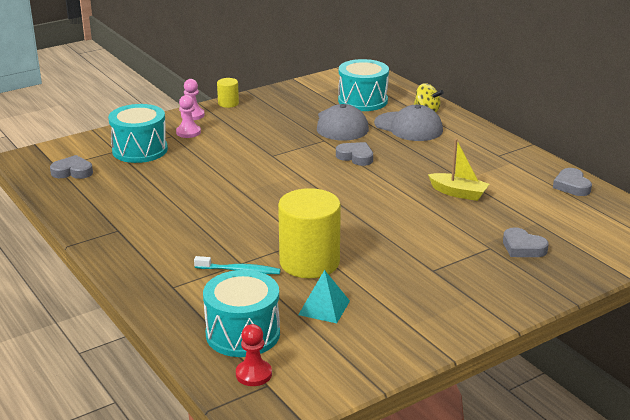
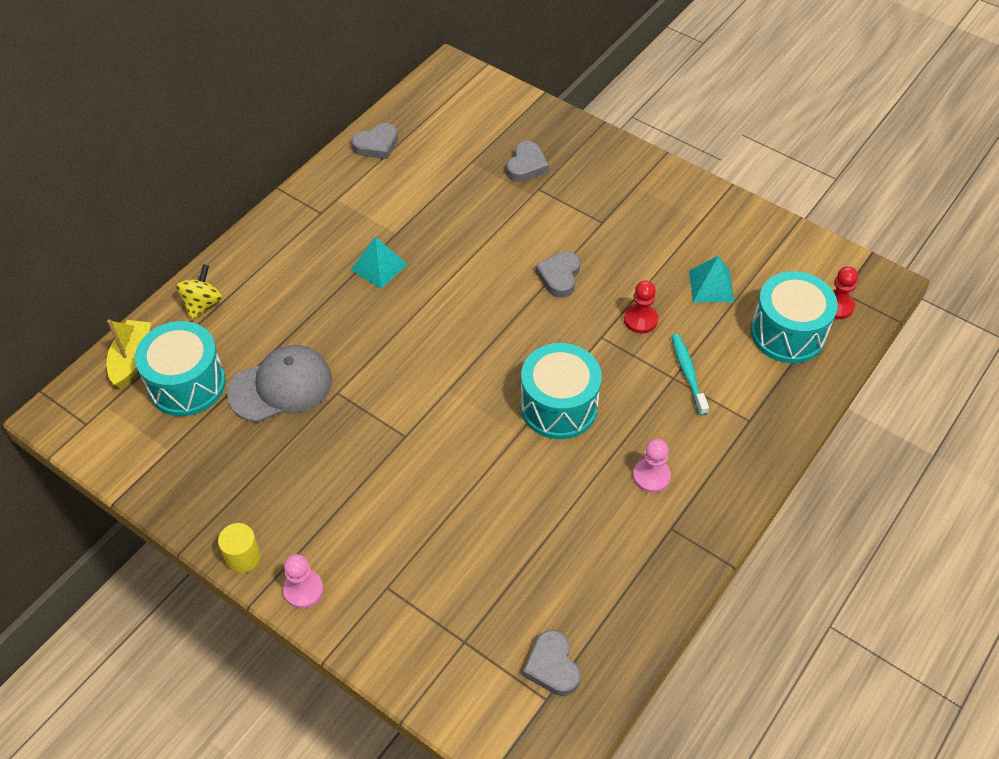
camera: 110 degrees left, 25 degrees up
turquoise drum [108,104,168,163] -> turquoise drum moved to [520,343,602,439]
pink pawn [176,95,201,138] -> pink pawn moved to [633,439,671,493]
yellow cylinder [278,188,341,278] -> red pawn [624,280,658,333]
grey heart [336,142,373,166] -> grey heart moved to [535,251,580,298]
grey cap [374,105,443,141] -> none
yellow boat [428,139,490,201] -> yellow boat moved to [107,319,151,388]
none -> turquoise pyramid [351,237,408,289]

